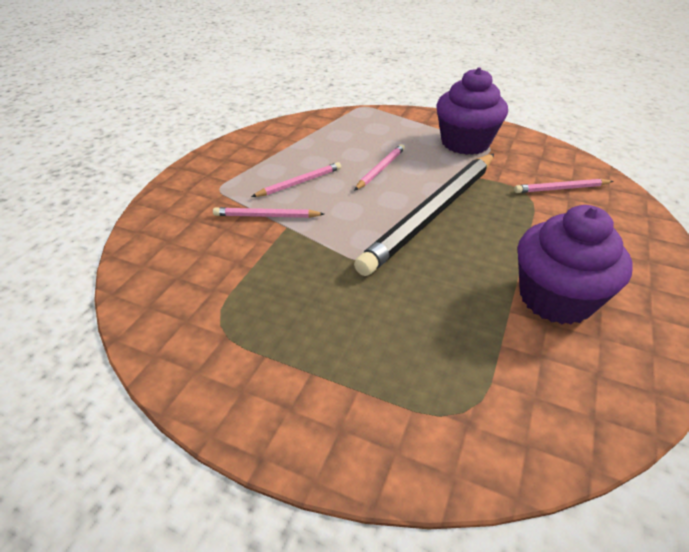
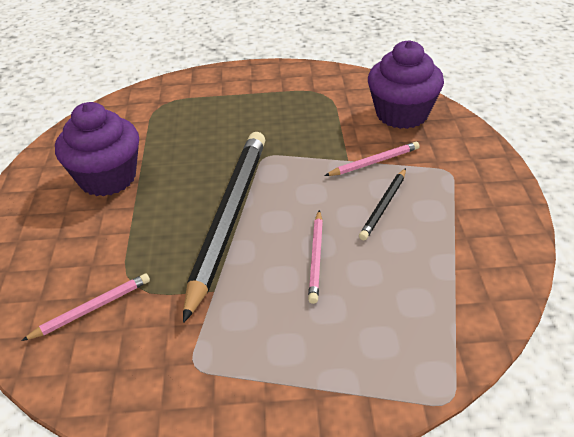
camera: 155 degrees right, 0 degrees up
pink pencil [251,162,341,197] -> black pencil [359,168,406,240]
purple cupcake [436,68,508,155] -> purple cupcake moved to [368,40,444,129]

